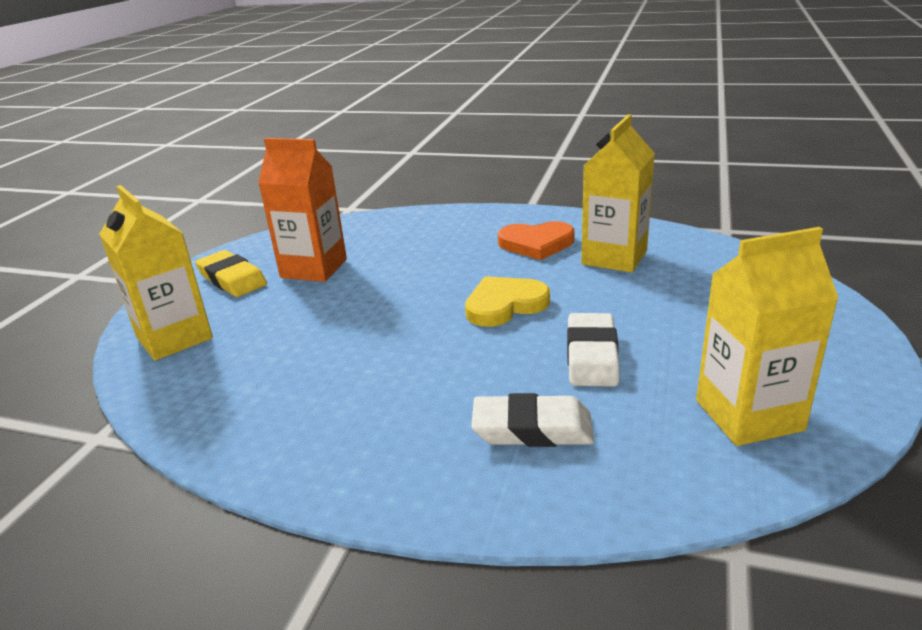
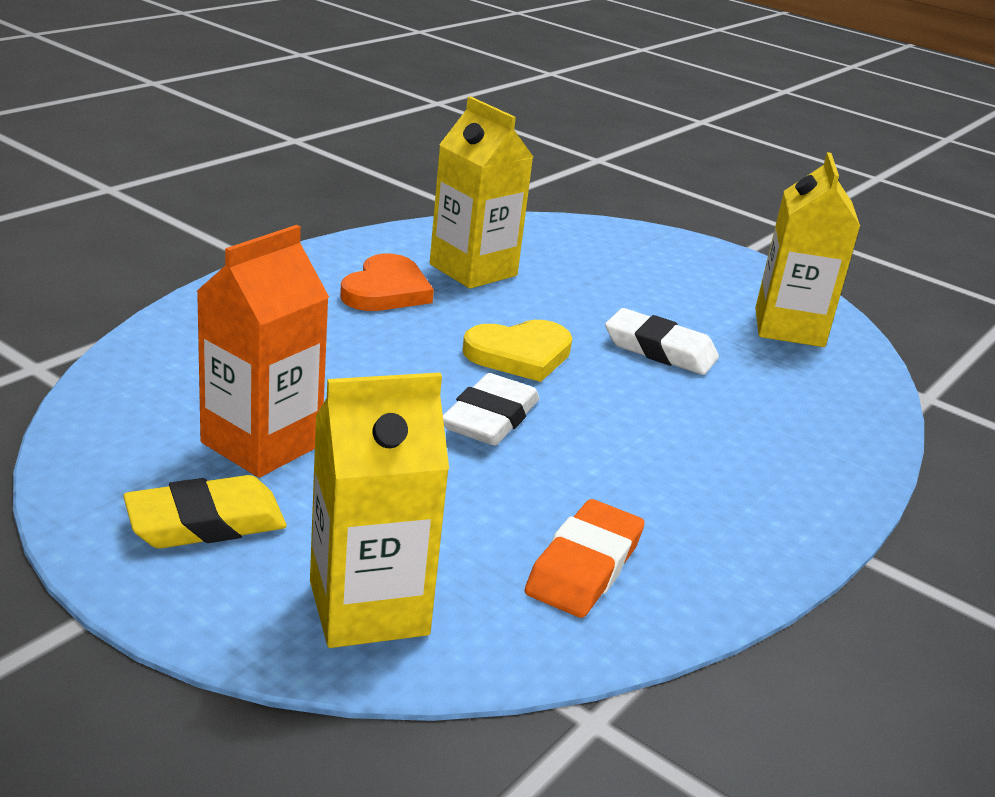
camera: 75 degrees left, 0 degrees up
yellow heart [465,276,550,327] -> yellow heart turned 105 degrees counterclockwise [462,320,572,382]
white eraser [471,393,594,447] -> white eraser moved to [443,373,539,446]
none -> orange eraser [525,499,645,618]

